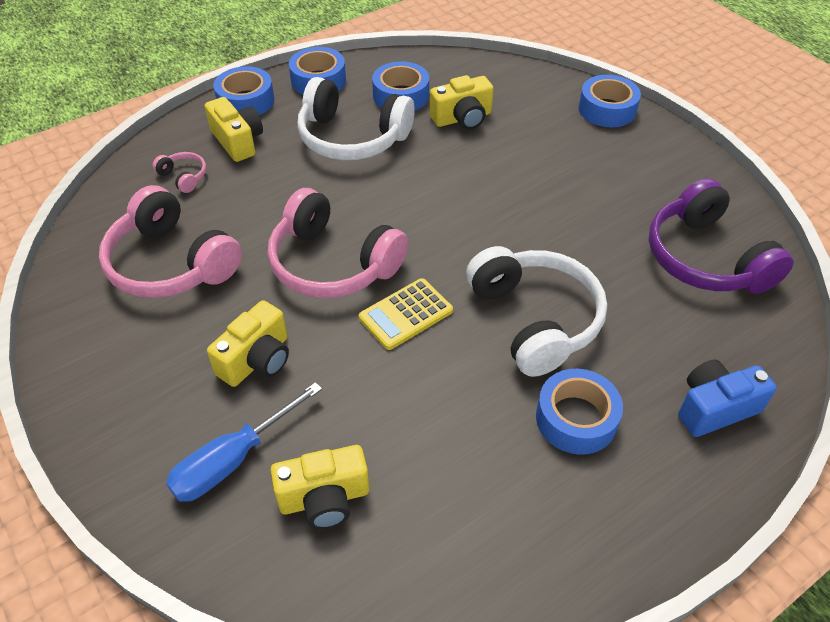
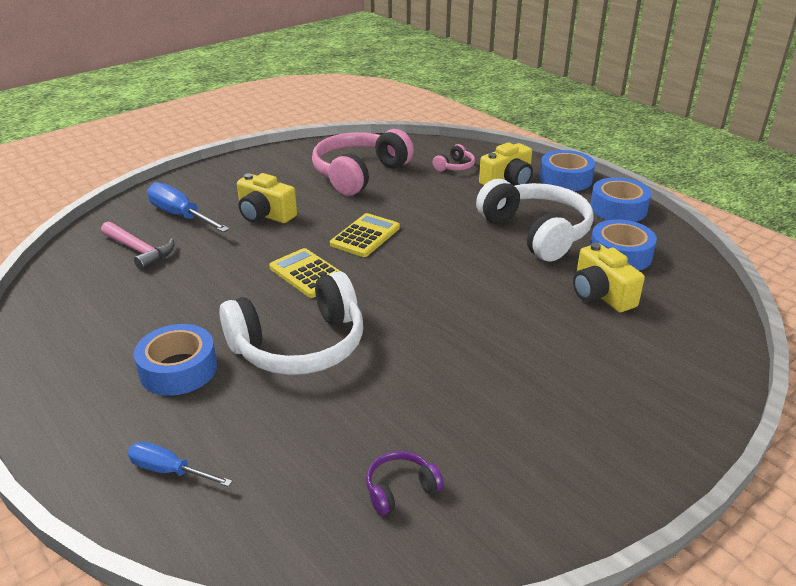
camera: 85 degrees right, 15 degrees down
pink headphones [268,188,408,298] -> yellow calculator [330,213,400,257]
yellow camera [270,445,370,529] -> pink hammer [101,222,175,271]
white headphones [297,77,415,160] -> white headphones turned 135 degrees clockwise [476,179,594,262]
blue tape [579,75,641,127] -> none
purple headphones [649,178,794,294] -> purple headphones [366,451,444,515], size x0.43
blue camera [678,359,777,437] -> blue screwdriver [128,442,233,487]

